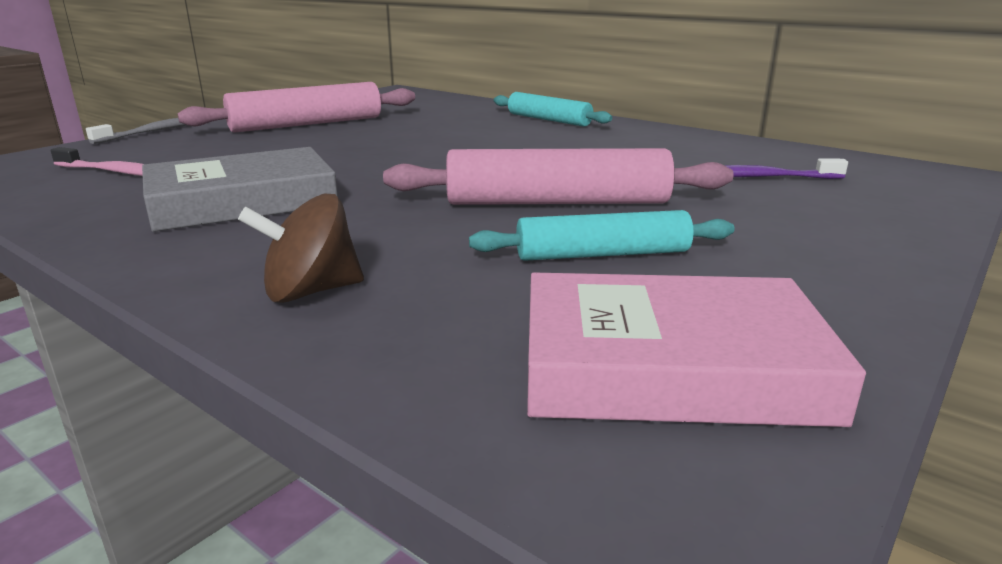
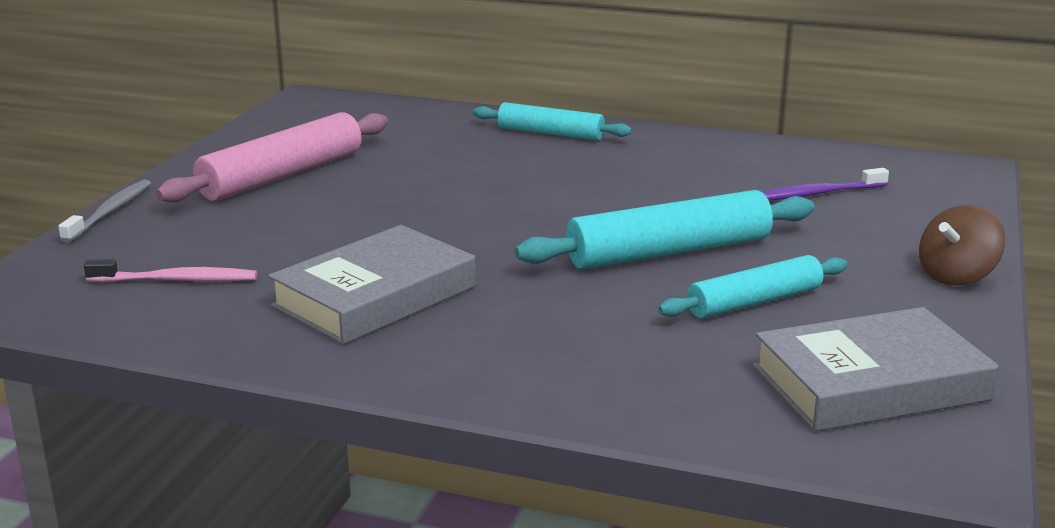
camera: 20 degrees left, 0 degrees up
brown spinning top [238,194,364,303] -> brown spinning top moved to [919,205,1005,285]
pink rolling pin [383,148,733,205] -> turquoise rolling pin [515,190,815,269]
pink book [527,272,866,427] -> grey book [753,307,999,432]

